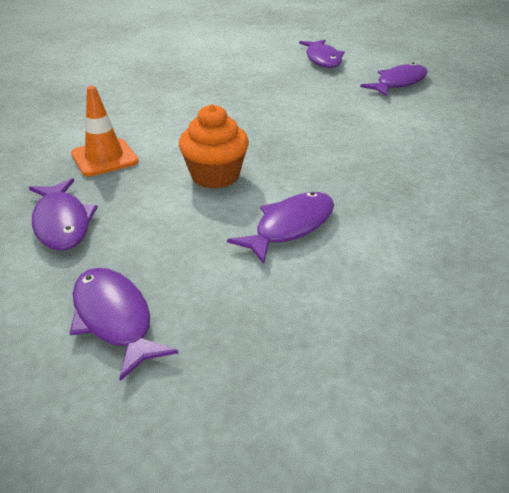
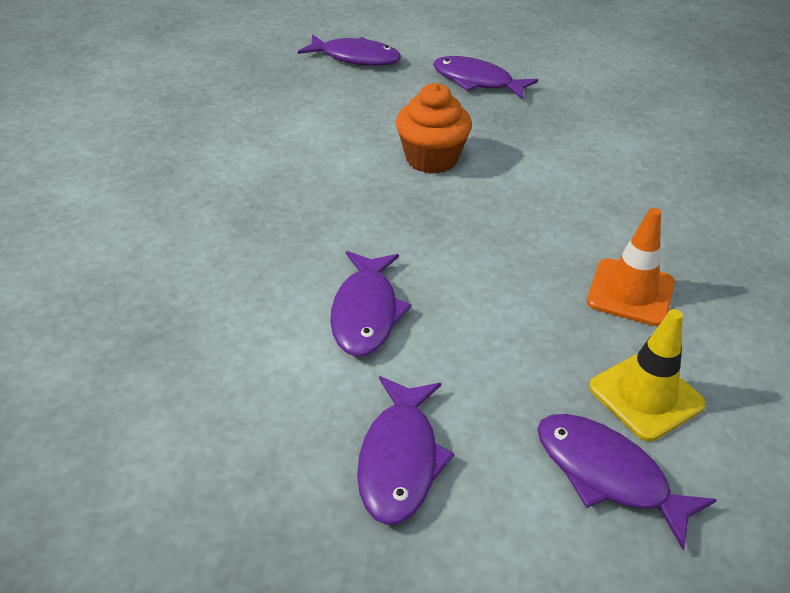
camera: 140 degrees right, 5 degrees up
orange traffic cone [71,86,139,176] -> orange traffic cone moved to [587,208,675,326]
purple fish [227,192,334,264] -> purple fish moved to [330,251,412,357]
none -> yellow traffic cone [589,309,706,441]

